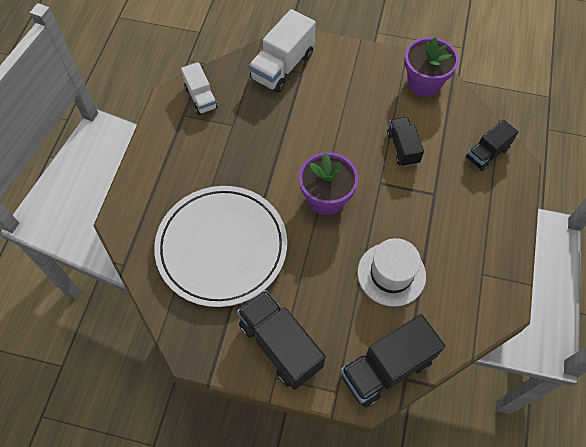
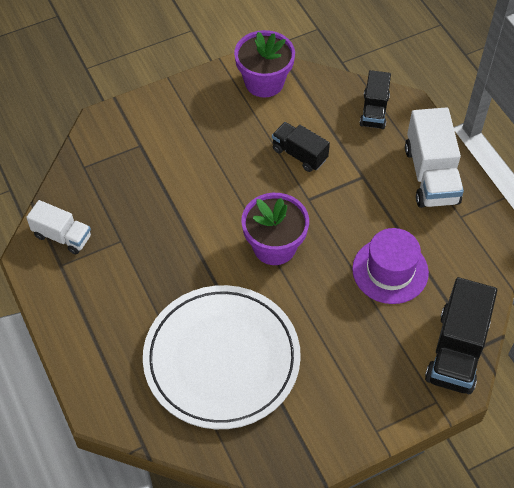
camera: 40 degrees left, 5 degrees down
black truck [237,290,326,390] -> none
white truck [249,9,316,93] -> white truck moved to [405,107,464,208]
white hat [358,238,426,307] -> purple hat [352,228,429,304]

